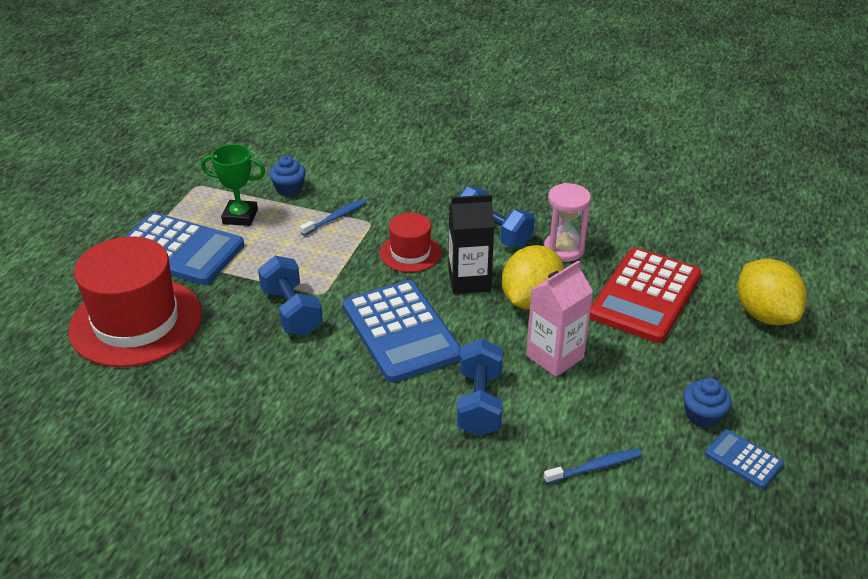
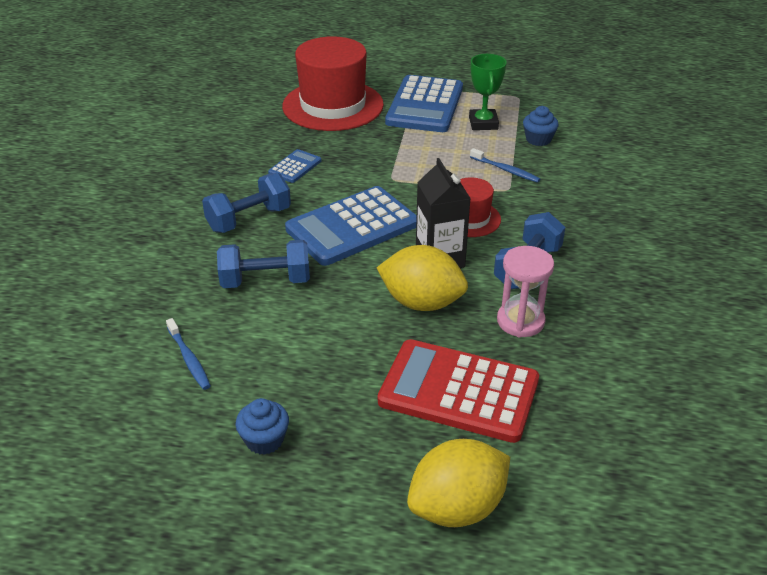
camera: 80 degrees right, 0 degrees up
blue dumbbell [258,256,323,335] -> blue dumbbell moved to [202,173,291,233]
pink carton [526,260,593,377] -> none
blue calculator [705,429,784,489] -> blue calculator moved to [268,149,321,183]

